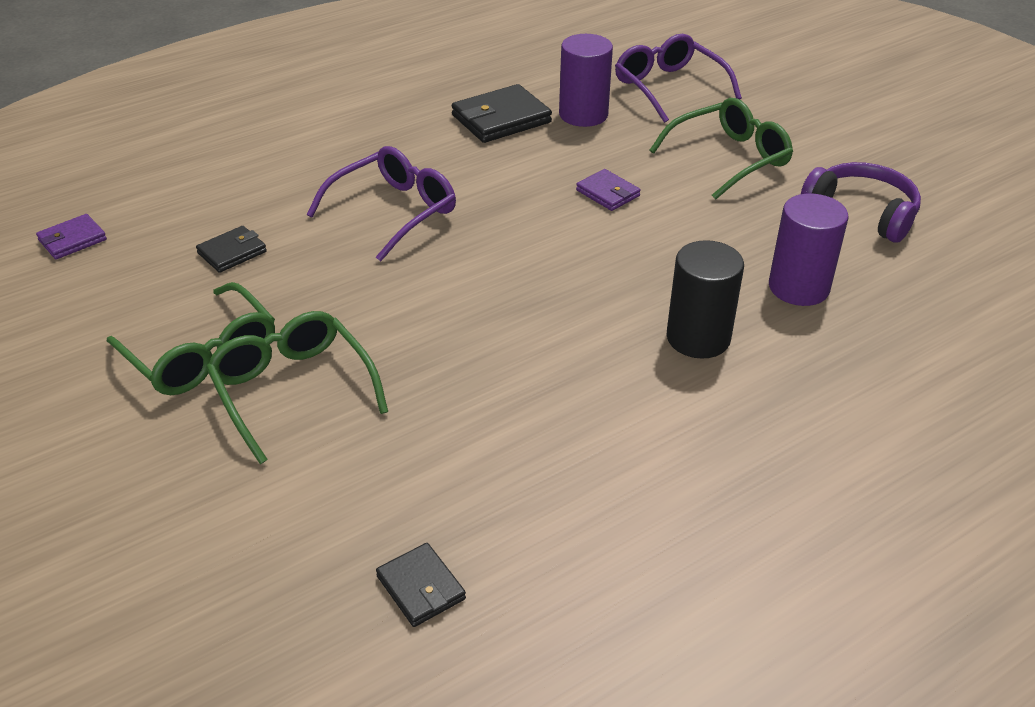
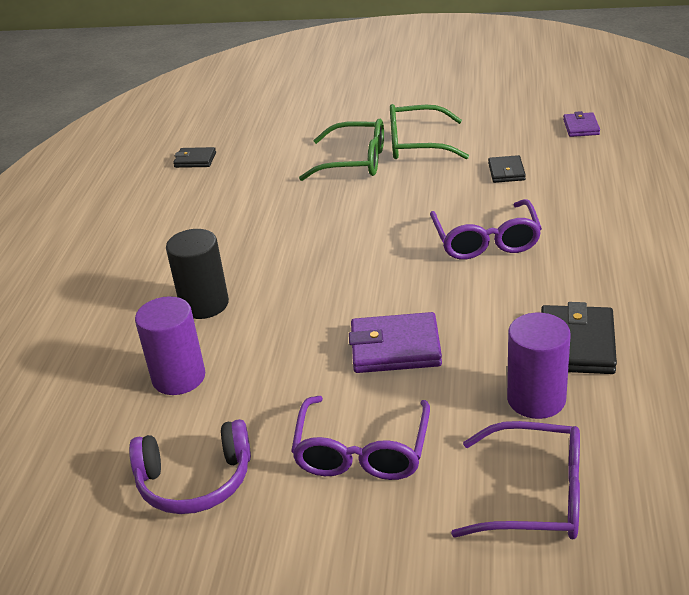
camera: 135 degrees right, 5 degrees down
purple wallet [576,169,641,211] -> purple wallet [349,312,442,373], size x1.72
green glasses [649,98,793,200] -> purple glasses [291,396,430,480]

